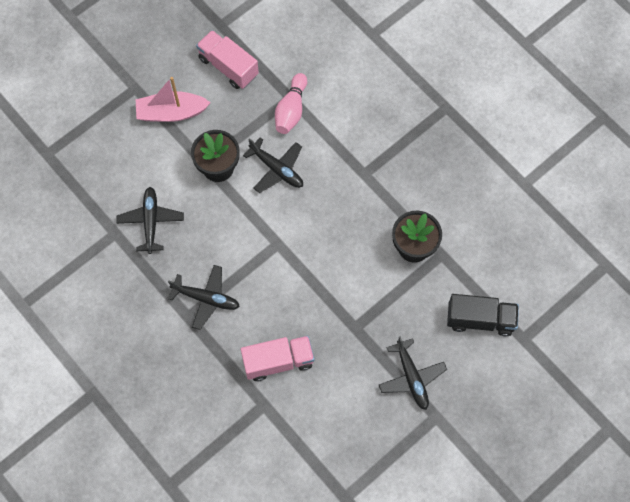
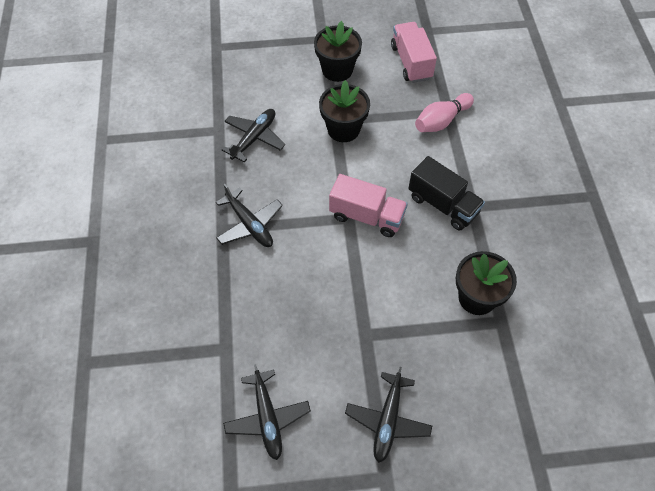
camera: 35 degrees right, 10 degrees down
pink boat [136,77,211,122] -> black flower pot [314,21,362,82]
pink truck [240,336,315,381] -> pink truck moved to [329,174,408,237]
black plane [243,137,303,193] -> black plane moved to [223,364,311,460]
black truck [447,294,519,336] -> black truck moved to [408,156,485,231]

